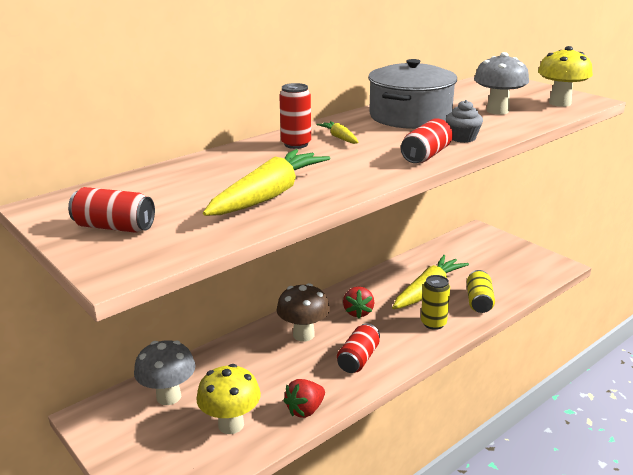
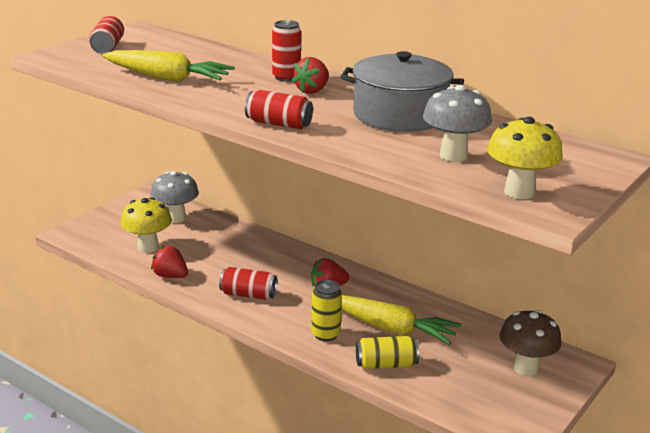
camera: 75 degrees right, 0 degrees up
brown mushroom [277,283,330,342] -> brown mushroom moved to [500,310,562,376]
yellow carrot [316,121,359,144] -> red strawberry [292,57,329,94]
grey cupcake [446,100,483,143] -> none

